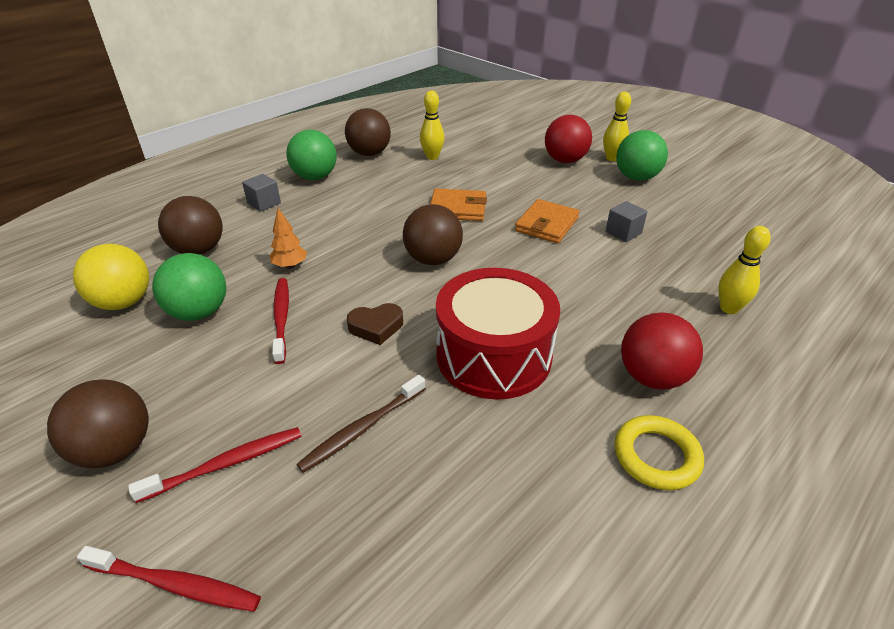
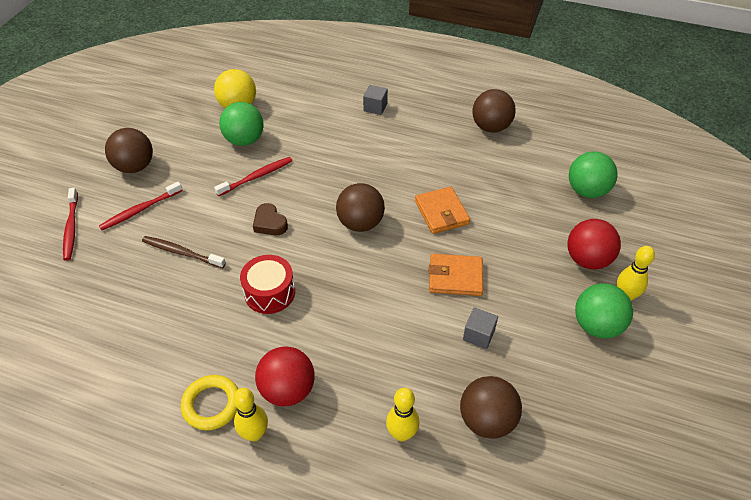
camera: 65 degrees right, 10 degrees up
red toothbrush [128,427,301,503] -> red toothbrush turned 105 degrees clockwise [99,182,183,230]
brown ball [158,196,223,255] -> brown ball moved to [460,376,522,439]
orange tree [269,208,307,269] -> none
green ball [287,129,337,180] -> green ball moved to [569,152,618,198]
yellow bowling pin [420,91,445,160] -> yellow bowling pin moved to [233,388,268,442]
red drum [436,268,560,400] -> red drum [240,255,295,314], size x0.61

